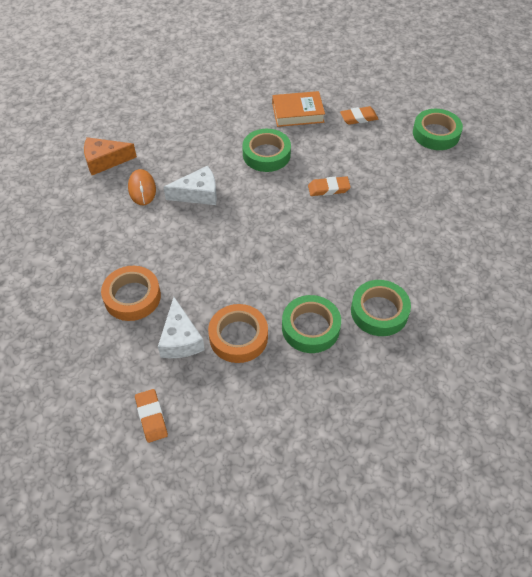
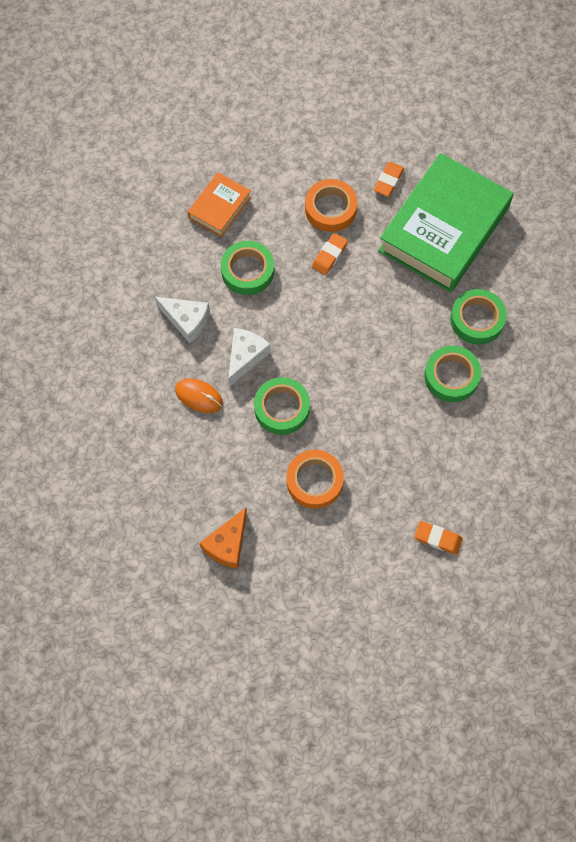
camera: 50 degrees left, 15 degrees up
orange cheese [84,137,137,175] -> orange cheese moved to [200,508,247,569]
white cheese [158,297,205,358] -> white cheese moved to [155,297,210,343]
orange tape [208,304,268,363] -> orange tape moved to [305,179,358,232]
orange eraser [340,106,378,125] -> orange eraser moved to [373,162,404,197]
green tape [413,109,463,150] -> green tape moved to [254,377,310,435]
none -> green book [378,153,514,292]

